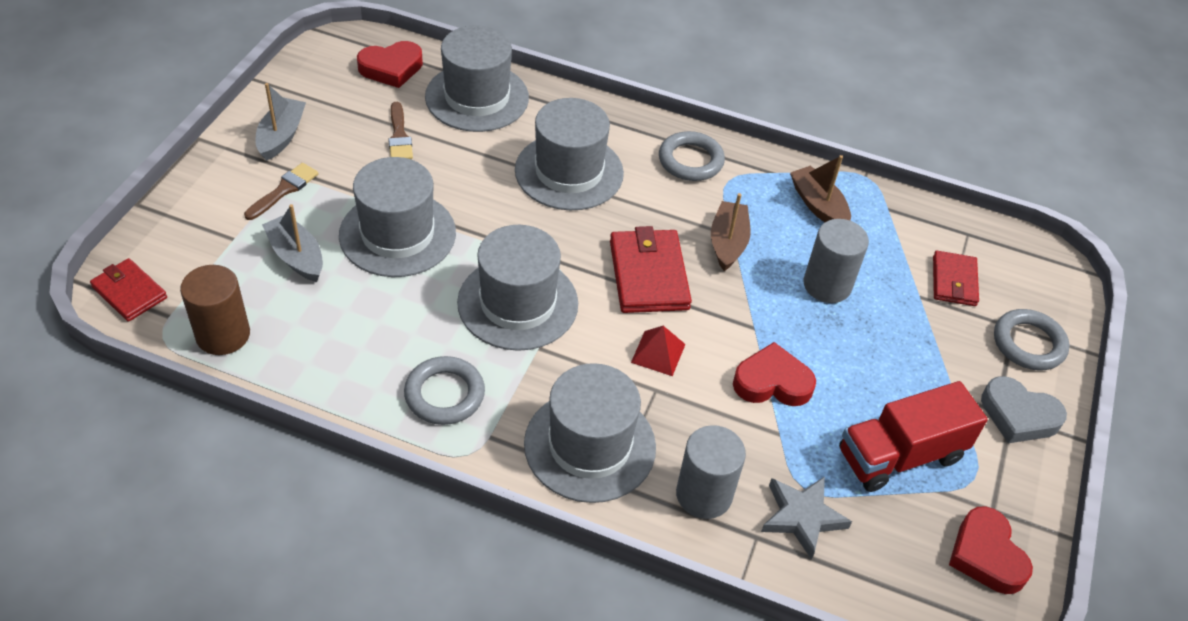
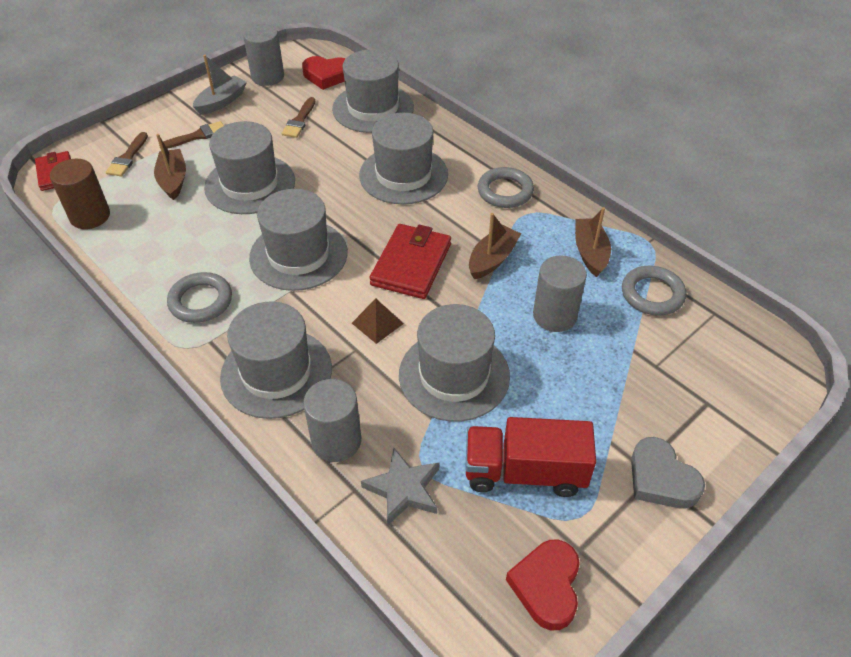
camera: 30 degrees right, 0 degrees up
grey boat [262,204,323,282] -> brown boat [154,134,186,200]
red pyramid [631,326,685,376] -> brown pyramid [352,298,404,344]
red heart [733,342,816,406] -> grey hat [399,304,510,422]
red wallet [933,251,979,306] -> none
grey ring [994,309,1070,370] -> grey ring moved to [622,266,686,316]
none -> brown brush [106,132,148,177]
none -> grey cylinder [243,24,284,86]

